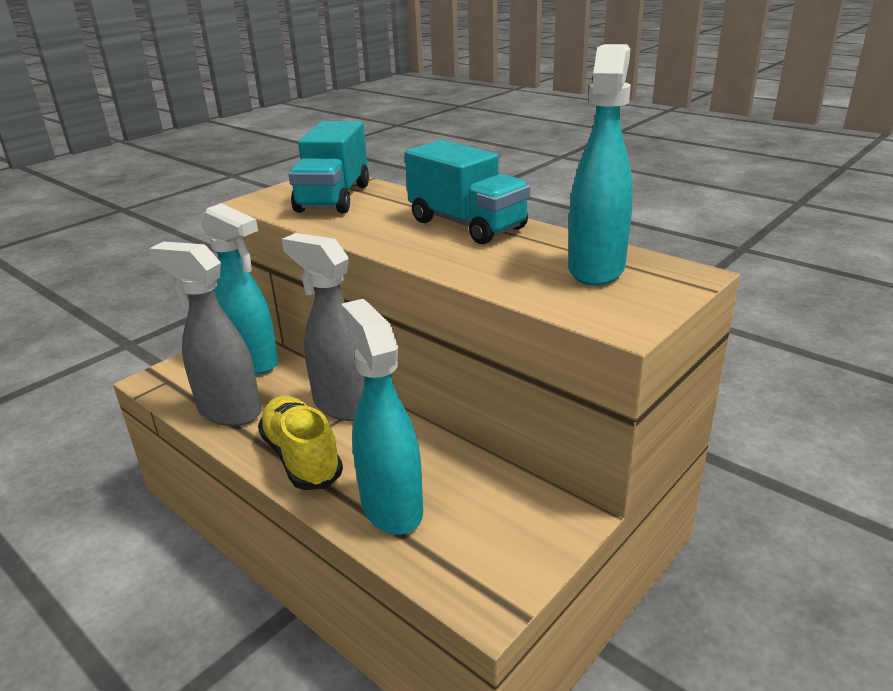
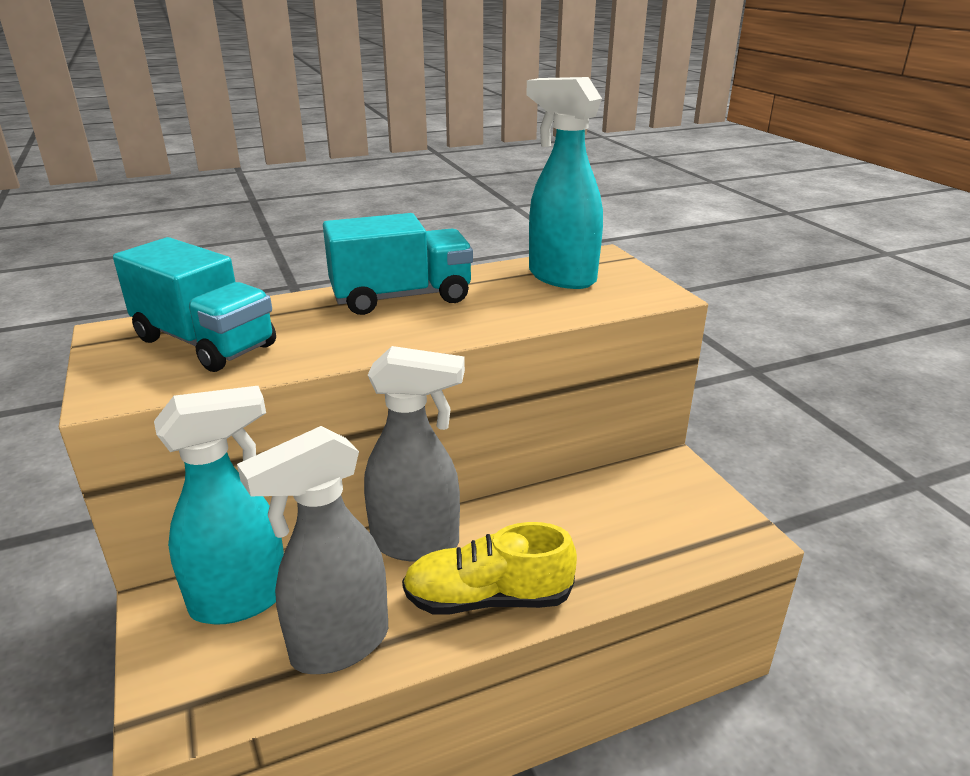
camera: 65 degrees left, 0 degrees up
grey spray bottle [282,233,365,421] -> grey spray bottle turned 150 degrees counterclockwise [364,346,465,562]
turquoise spray bottle [341,299,423,535] -> none

